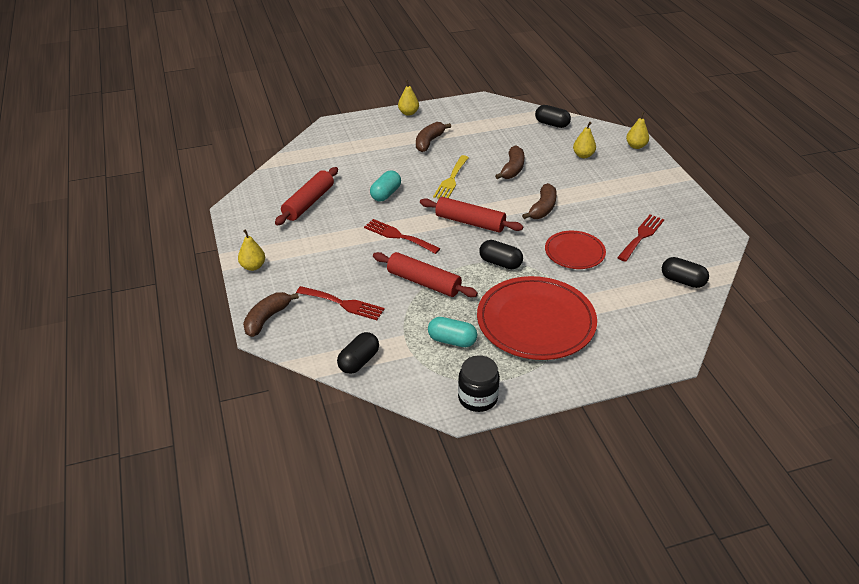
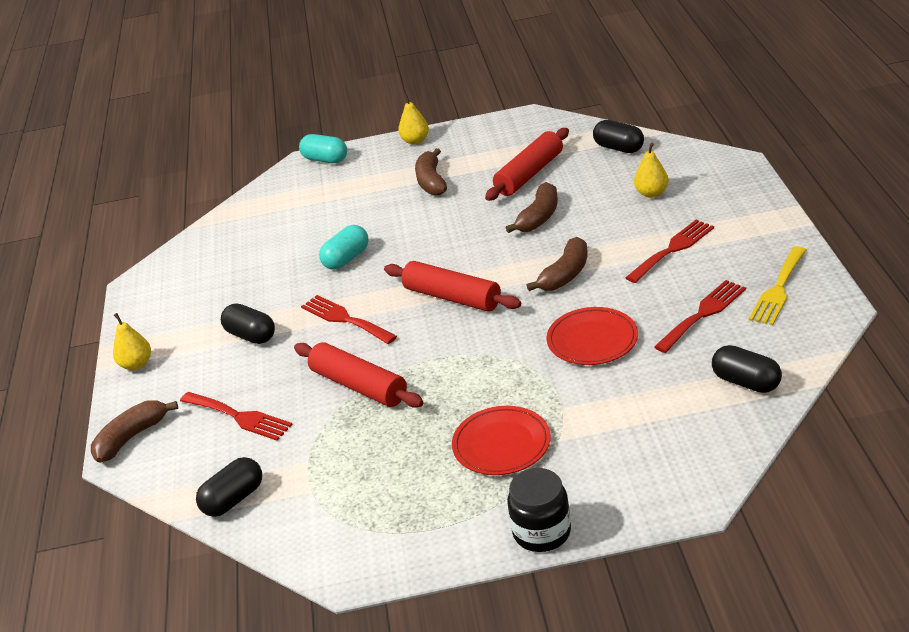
camera: 15 degrees right, 5 degrees down
red rolling pin [275,167,338,225] -> red rolling pin moved to [485,128,569,201]
brown banana [416,122,451,152] -> brown banana turned 45 degrees counterclockwise [415,148,447,196]
turquoise capsule [428,317,477,347] -> turquoise capsule moved to [299,134,347,163]
yellow fork [433,155,469,199] -> yellow fork moved to [749,246,806,325]
black jar [458,355,500,412] -> black jar moved to [508,468,571,552]
red plate [477,276,597,360] -> red plate [452,406,551,475], size x0.56
black capsule [479,240,523,269] -> black capsule moved to [221,303,275,344]
yellow pear [626,112,649,149] -> none
none -> red fork [625,220,714,283]

